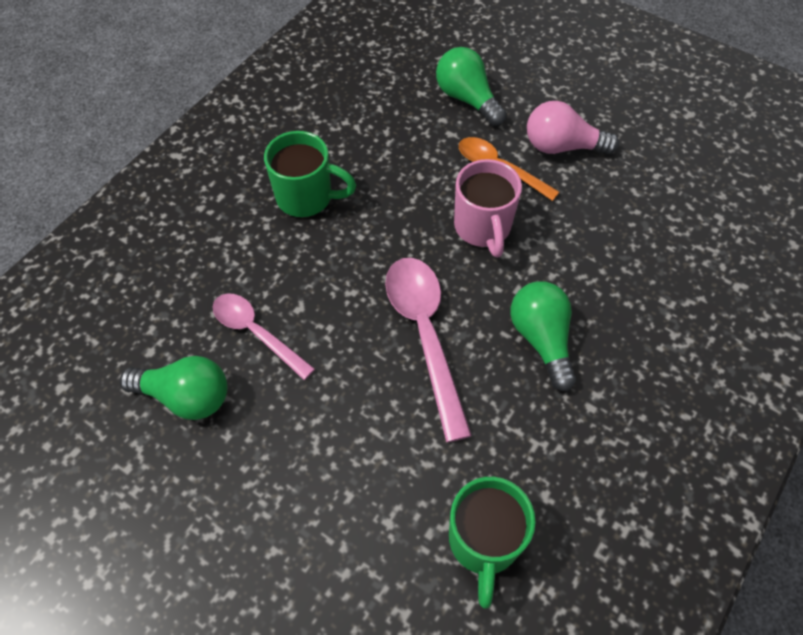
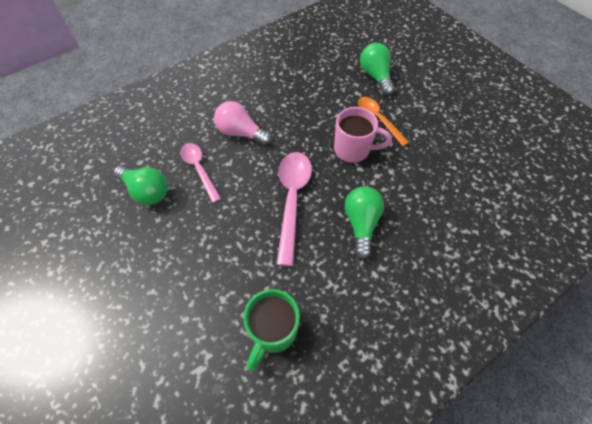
camera: 20 degrees right, 0 degrees up
green mug [264,131,356,217] -> none
pink mug [454,159,522,257] -> pink mug turned 90 degrees counterclockwise [334,107,392,163]
pink light bulb [527,101,619,154] -> pink light bulb moved to [214,101,272,146]

